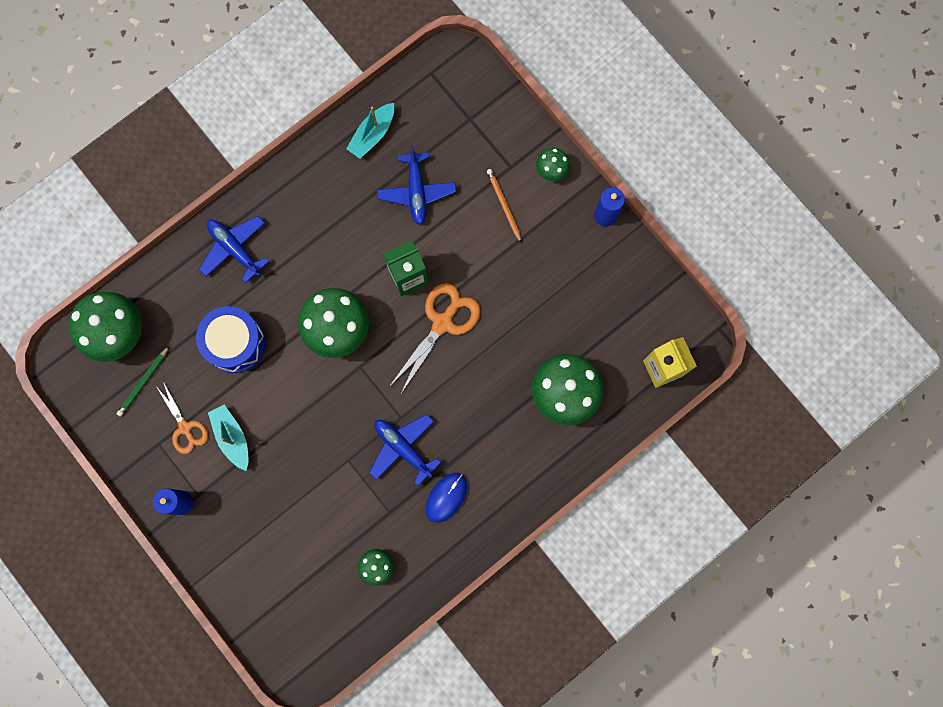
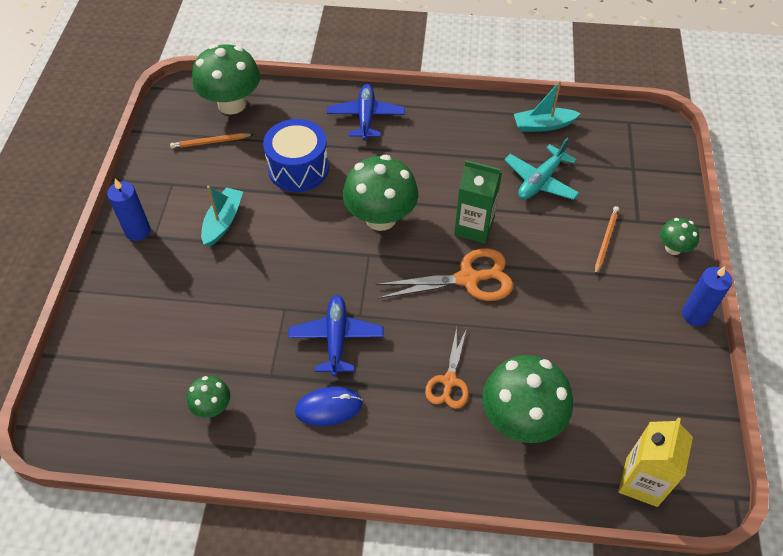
camera: 45 degrees right, 25 degrees down
green pencil [117,346,169,417] -> orange pencil [170,133,254,148]
orange scissors [156,381,208,454] -> orange scissors moved to [425,328,469,409]
blue plane [377,145,456,225] -> turquoise plane [504,138,579,200]

